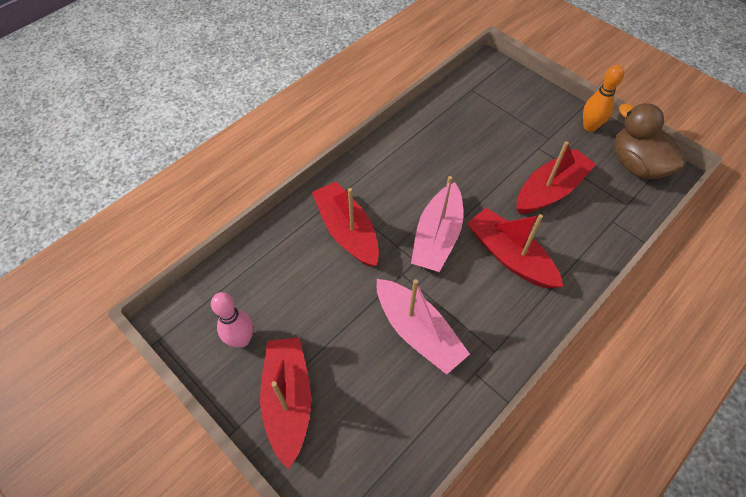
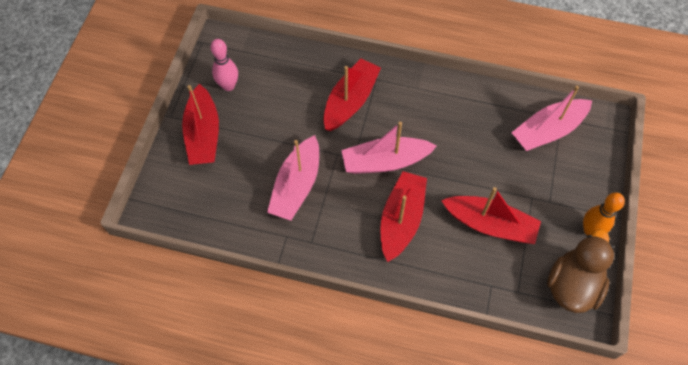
camera: 60 degrees right, 5 degrees up
red boat [260,337,311,469] -> red boat turned 120 degrees clockwise [182,84,219,165]
none -> pink boat [511,86,592,151]

